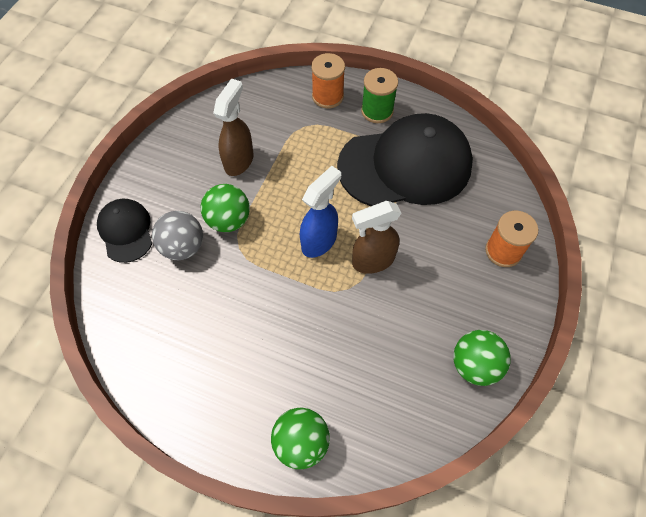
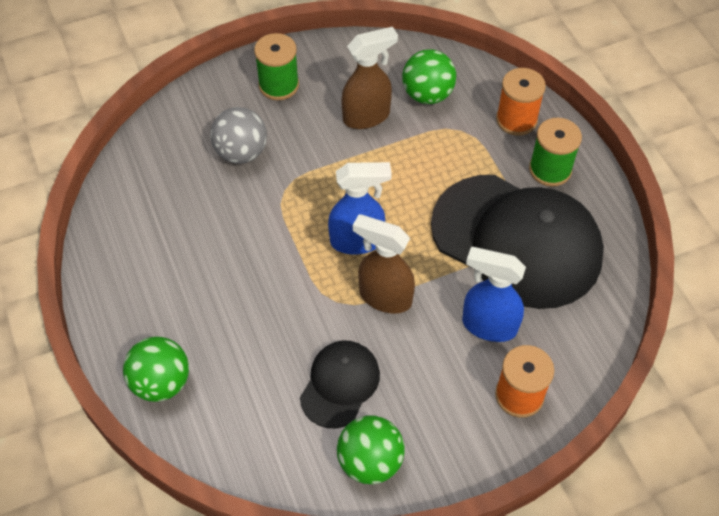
camera: 45 degrees right, 5 degrees down
black cap [97,199,152,263] -> black cap moved to [300,340,380,428]
green ball [201,184,250,232] -> green ball moved to [402,50,456,104]
none -> green spool [254,33,299,100]
none -> blue spray bottle [462,247,526,342]

